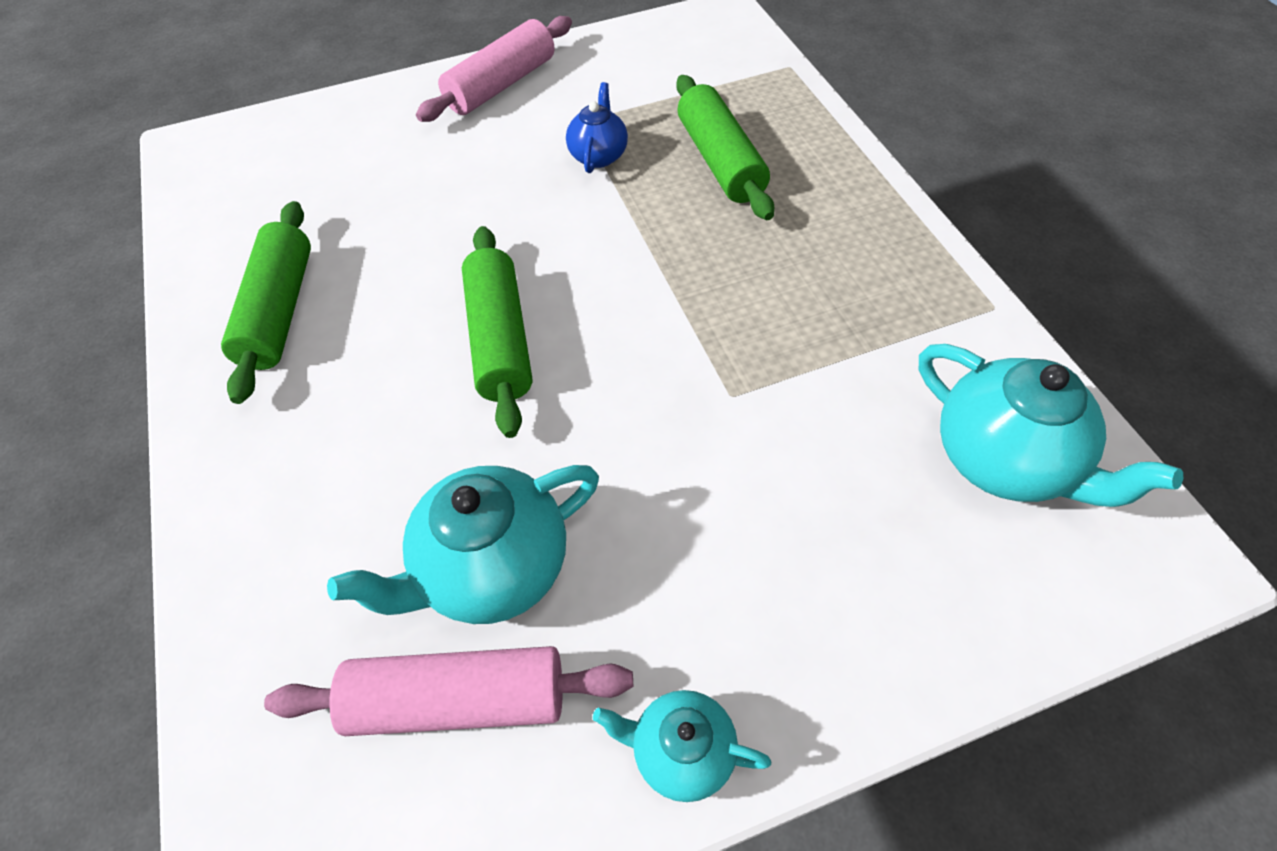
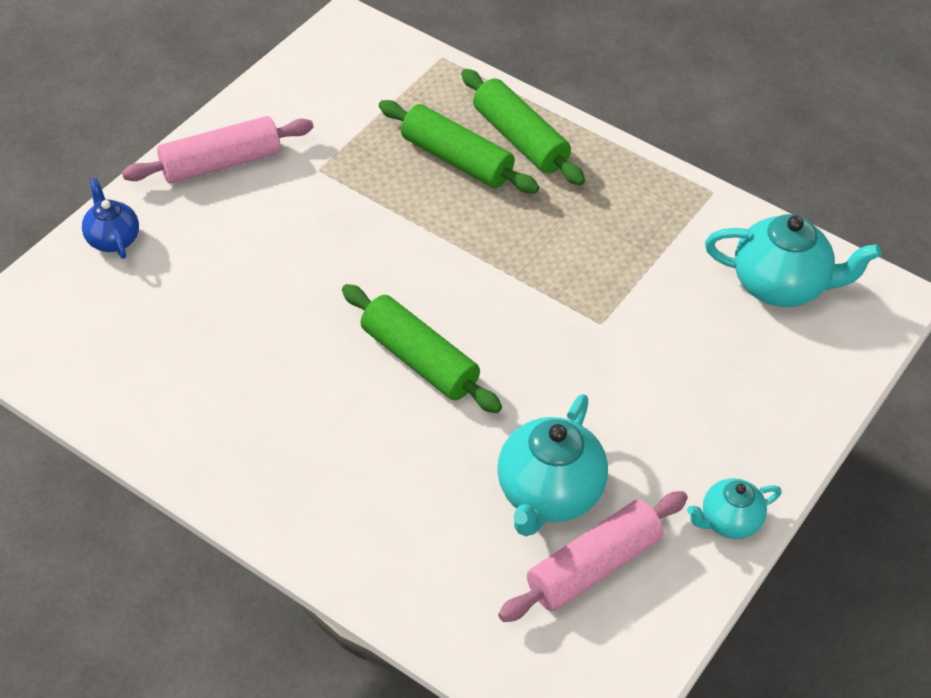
camera: 40 degrees left, 5 degrees down
green rolling pin [221,201,311,404] -> green rolling pin moved to [461,69,585,186]
pink rolling pin [416,16,572,122] -> pink rolling pin turned 60 degrees clockwise [122,116,313,183]
blue teapot [566,82,628,173] -> blue teapot moved to [82,178,139,259]

